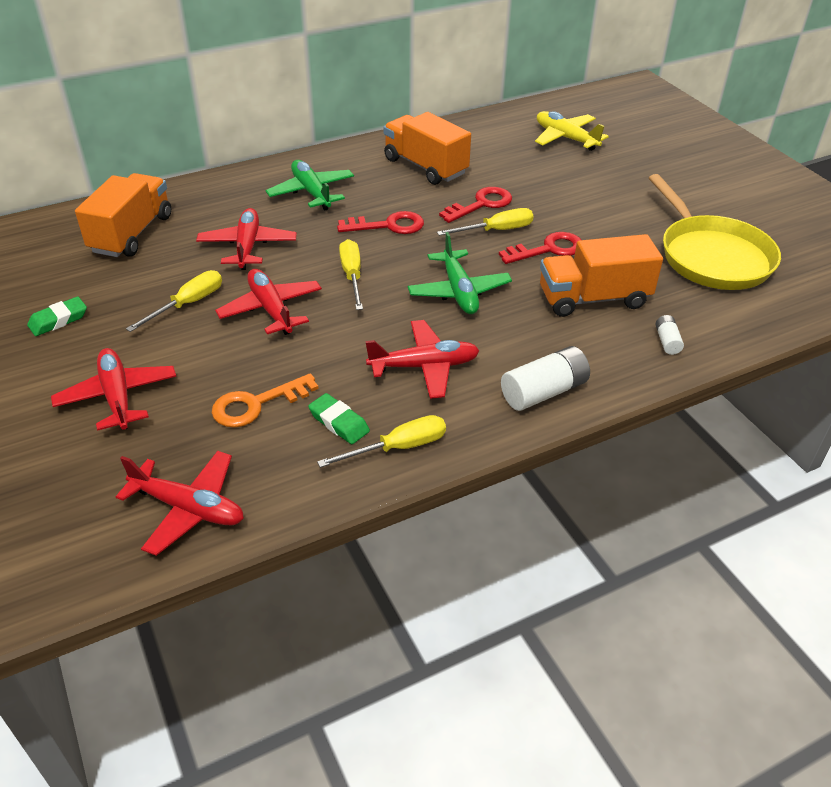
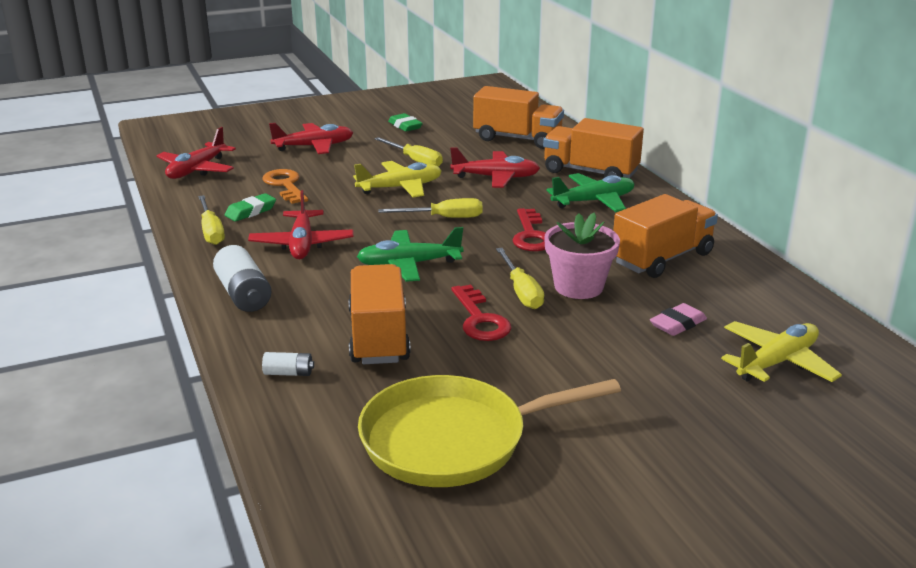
camera: 95 degrees right, 15 degrees down
red plane [215,269,322,335] -> yellow plane [353,161,442,198]
red key [439,187,512,223] -> pink flower pot [544,213,620,299]
none -> orange truck [543,118,644,179]
none -> pink eraser [650,303,707,336]

